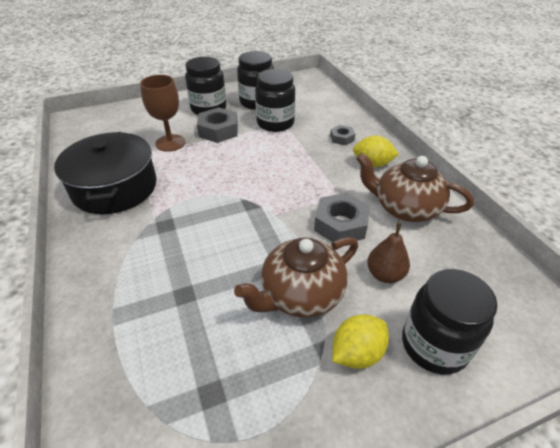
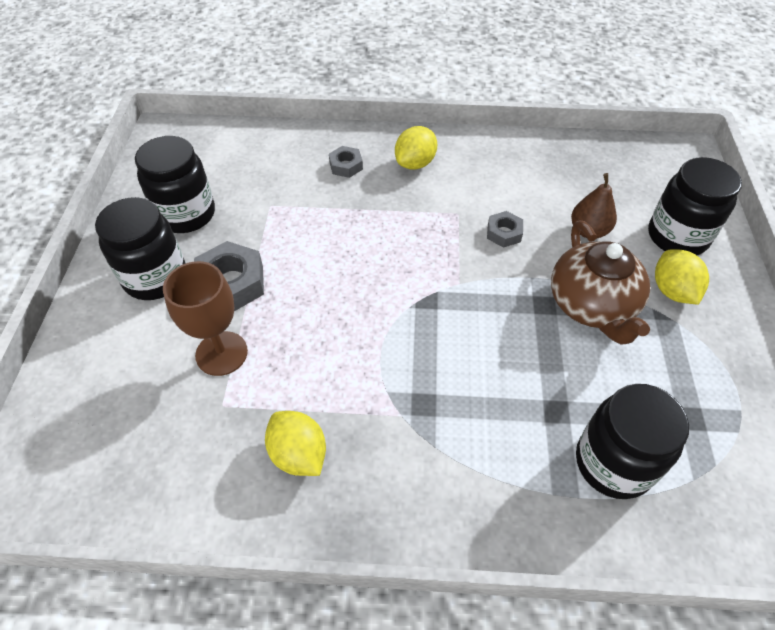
camera: 65 degrees left, 10 degrees up
black pot [54,132,157,214] -> yellow lemon [265,411,326,476]
black jar [255,69,295,132] -> black jar moved to [576,384,689,499]
grey nut [314,193,370,242] -> grey nut [487,211,523,248], size x0.56
brown teapot [356,153,474,222] -> none

